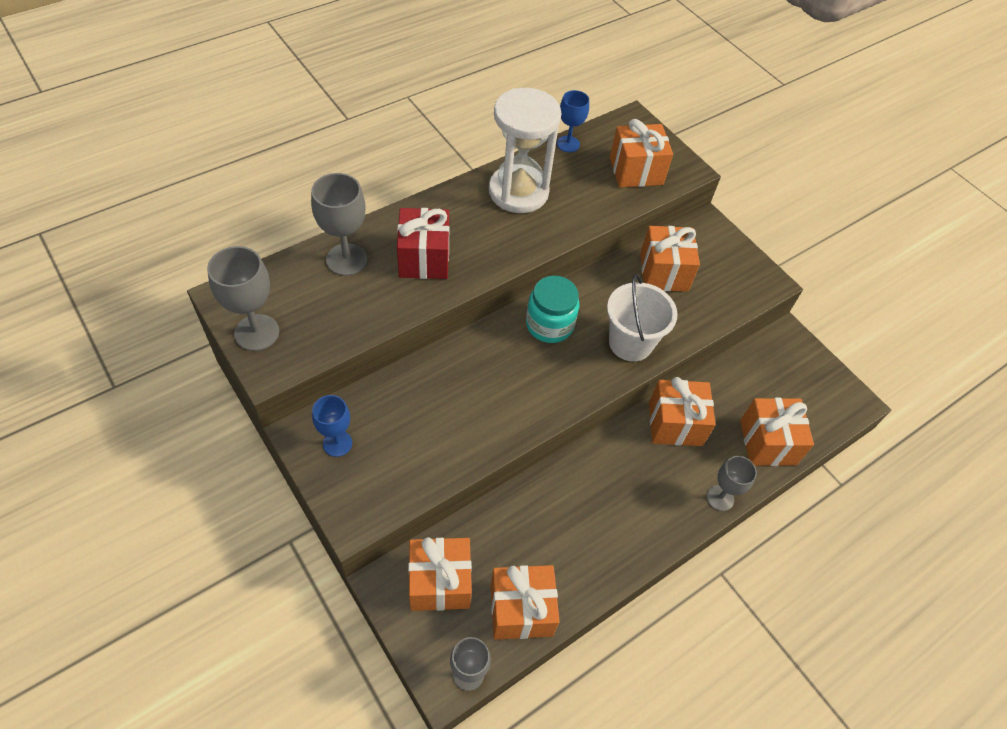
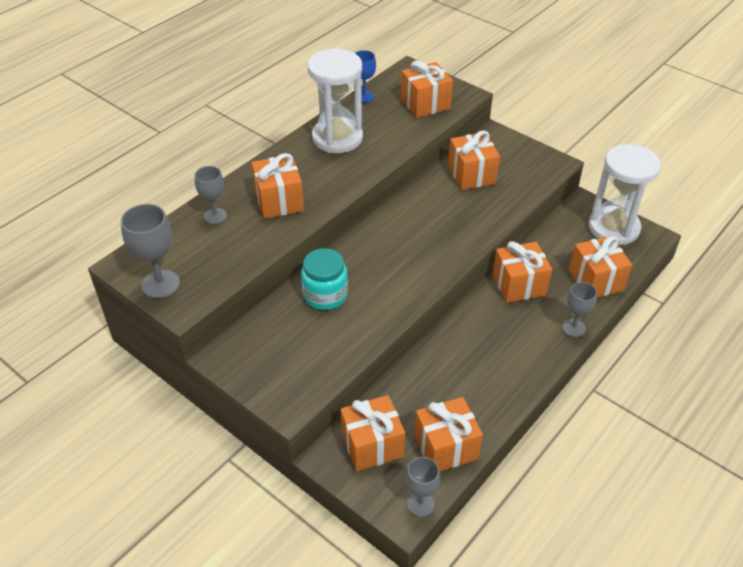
camera: 10 degrees left, 10 degrees down
grey goblet [311,173,367,276] -> grey goblet [195,166,227,224], size x0.66
blue goblet [312,395,352,457] -> none
red gift [397,208,449,279] -> orange gift [251,153,304,219]
turquoise jar [526,276,579,343] -> turquoise jar moved to [301,248,348,310]
white bucket [607,274,678,362] -> none
none -> white hourglass [589,144,661,245]

